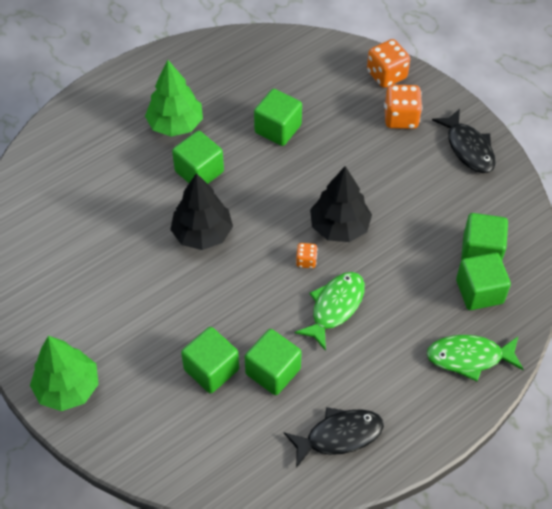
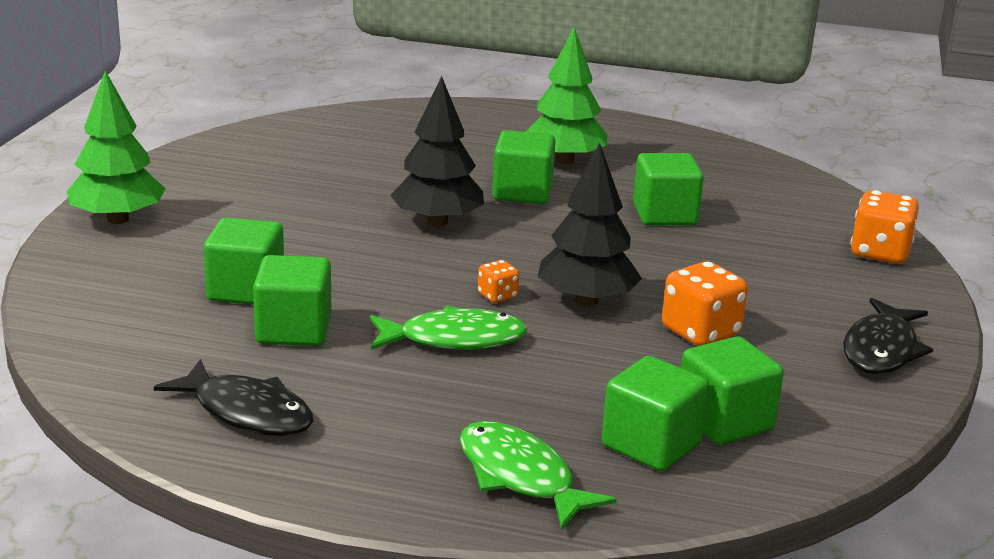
camera: 50 degrees right, 30 degrees down
orange dice [384,85,422,129] -> orange dice moved to [662,261,748,346]

